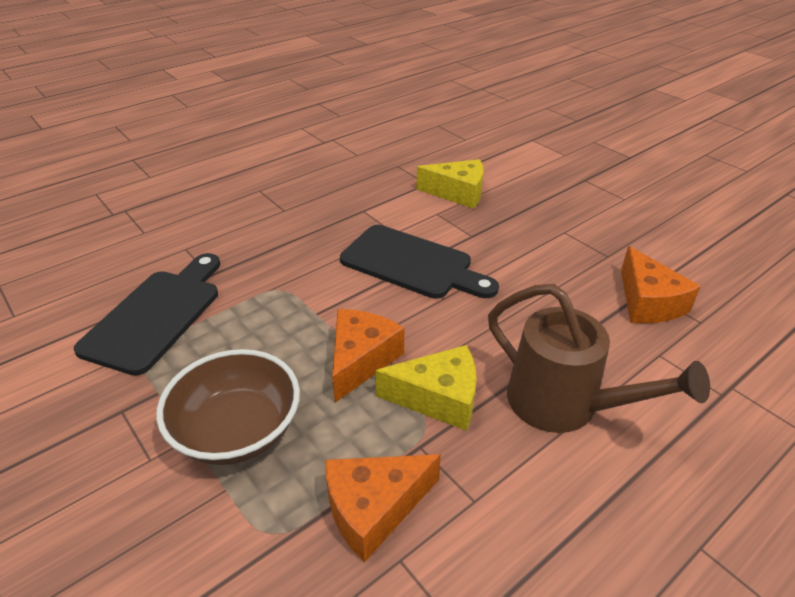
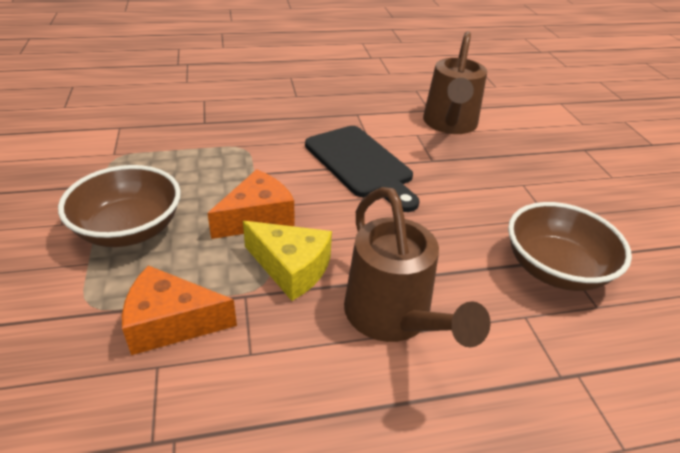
camera: 25 degrees right, 0 degrees up
black cutting board [74,253,220,376] -> none
yellow cheese [416,159,484,209] -> brown watering can [423,31,487,134]
orange cheese [621,246,701,323] -> brown bowl [508,202,632,291]

